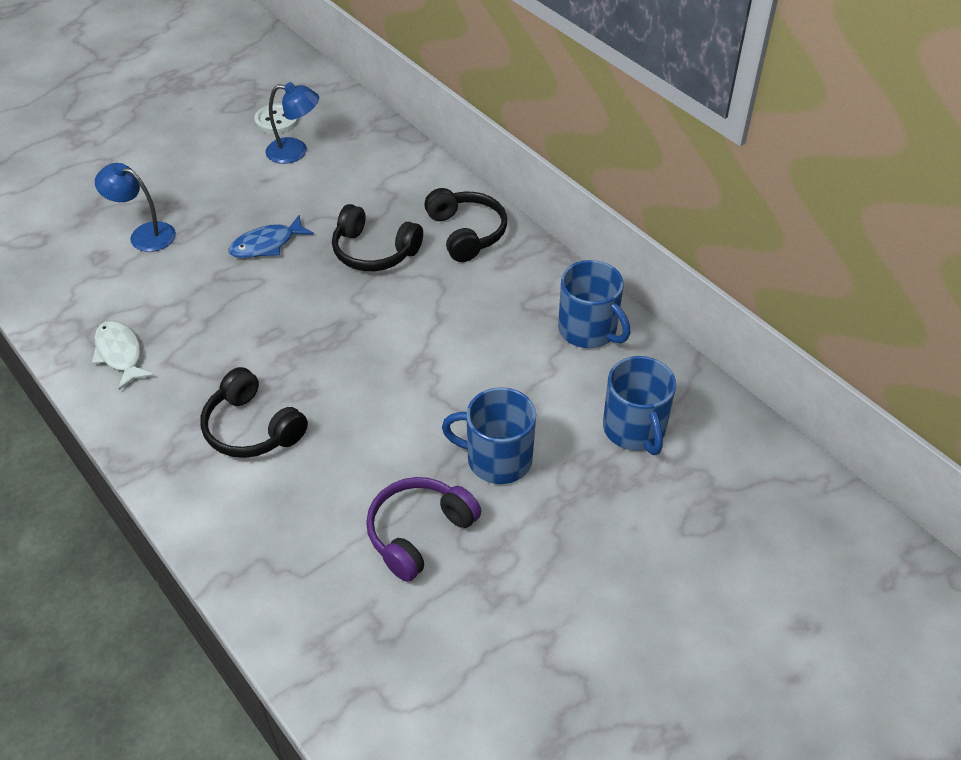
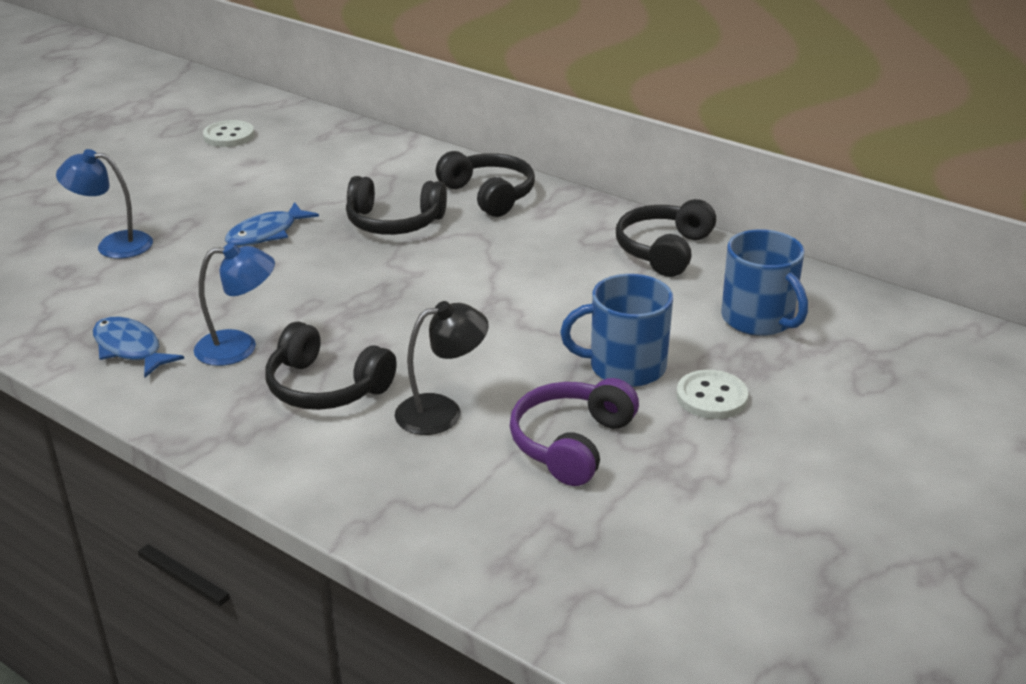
camera: 15 degrees left, 15 degrees down
white fish [92,320,155,390] -> blue fish [93,317,184,377]
blue lamp [265,82,319,164] -> blue lamp moved to [194,242,275,366]
blue mug [558,260,630,348] -> black headphones [616,199,716,277]
none -> black lamp [395,301,489,435]
none -> white button [676,370,749,419]

